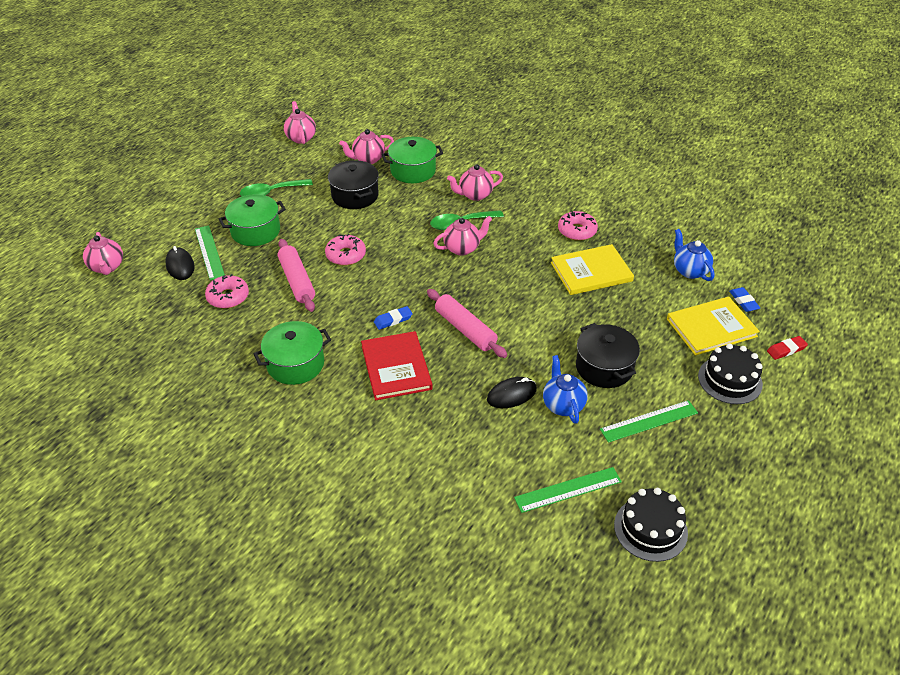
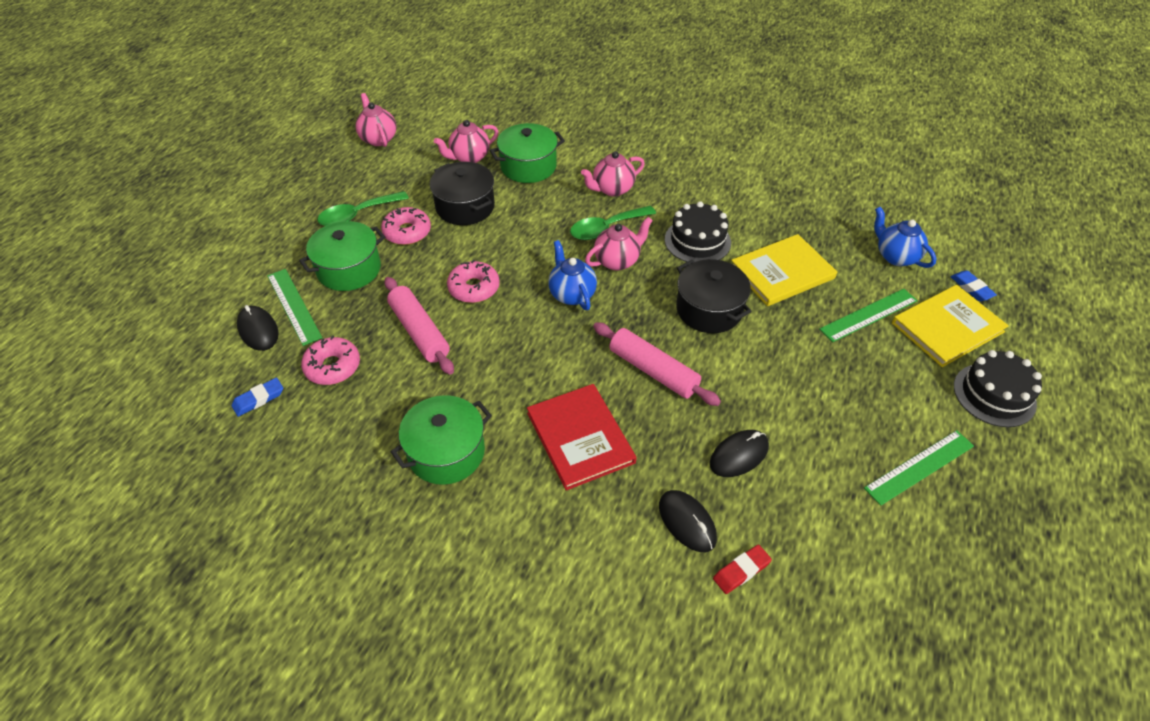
camera: 10 degrees left, 5 degrees up
pink teapot [83,232,123,275] -> none
blue eraser [374,306,413,330] -> blue eraser moved to [232,377,283,417]
green ruler [514,467,622,513] -> green ruler moved to [819,289,918,342]
blue teapot [543,355,588,424] -> blue teapot moved to [548,240,597,310]
pink donut [558,211,598,241] -> pink donut moved to [381,207,431,245]
black pot [576,323,640,388] -> black pot moved to [676,259,752,333]
black cake [614,488,688,562] -> black cake moved to [665,201,731,262]
red eraser [767,336,808,360] -> red eraser moved to [713,545,772,594]
none -> black mouse [659,490,717,552]

